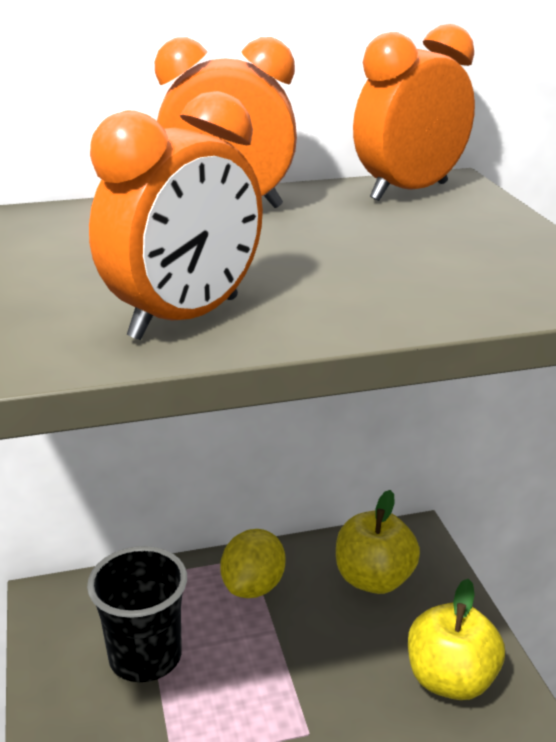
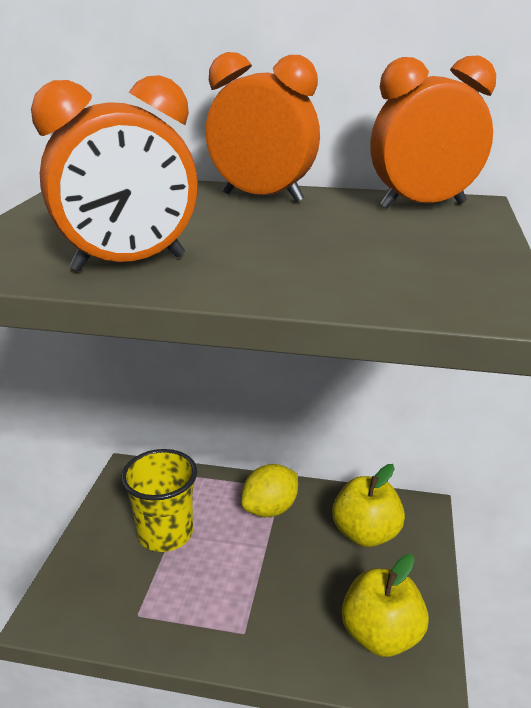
camera: 25 degrees right, 0 degrees up
black cup [87,546,187,682] -> yellow cup [121,449,197,552]

